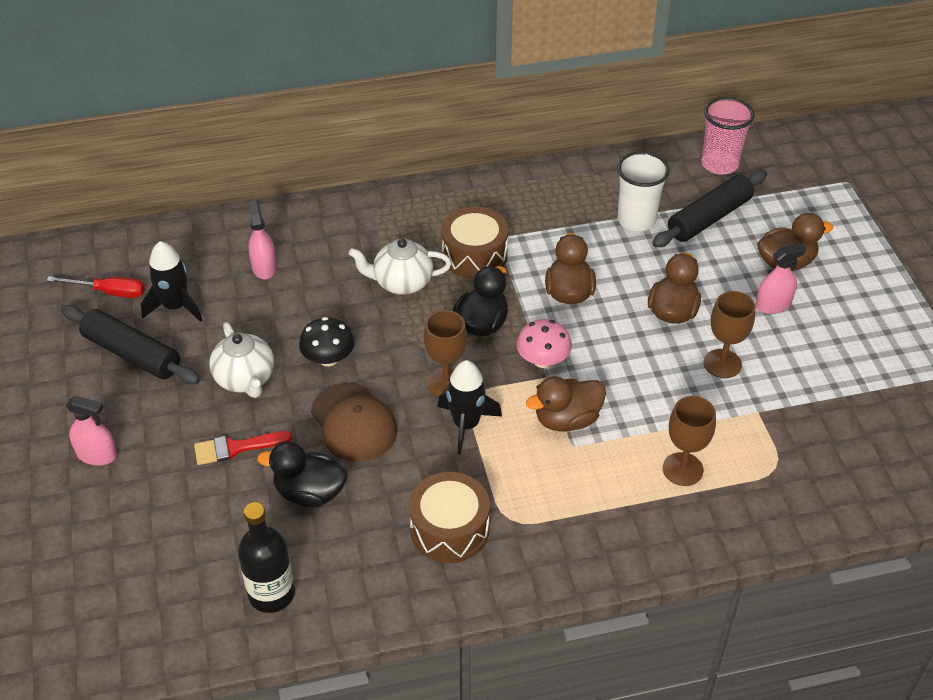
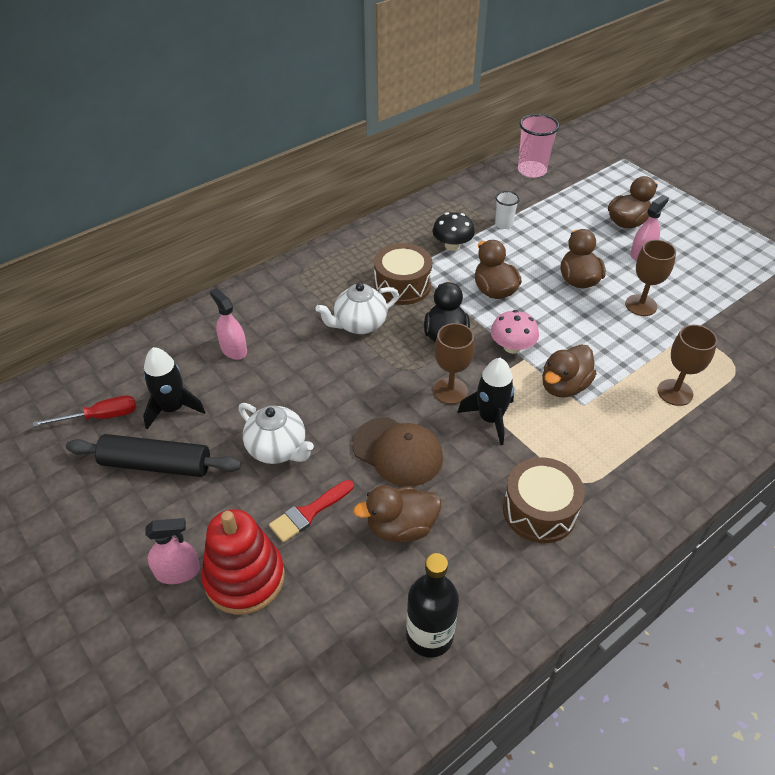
camera: 25 degrees left, 0 degrees up
black duck [257,441,347,508] -> brown duck [353,485,441,542]
black mushroom [299,317,354,366] -> black mushroom moved to [432,212,475,251]
white cup [617,152,670,231] -> white cup [495,191,520,229], size x0.57
black rolling pin [652,170,767,247] -> none
none -> red stacking toy [201,509,285,615]

